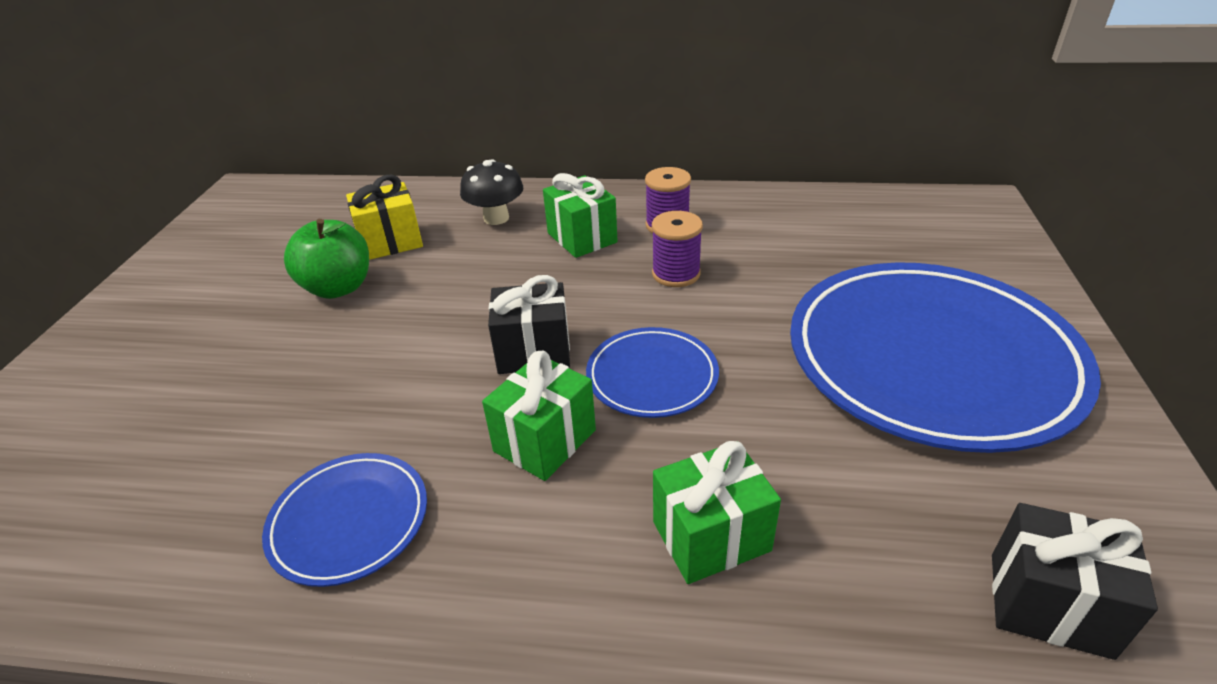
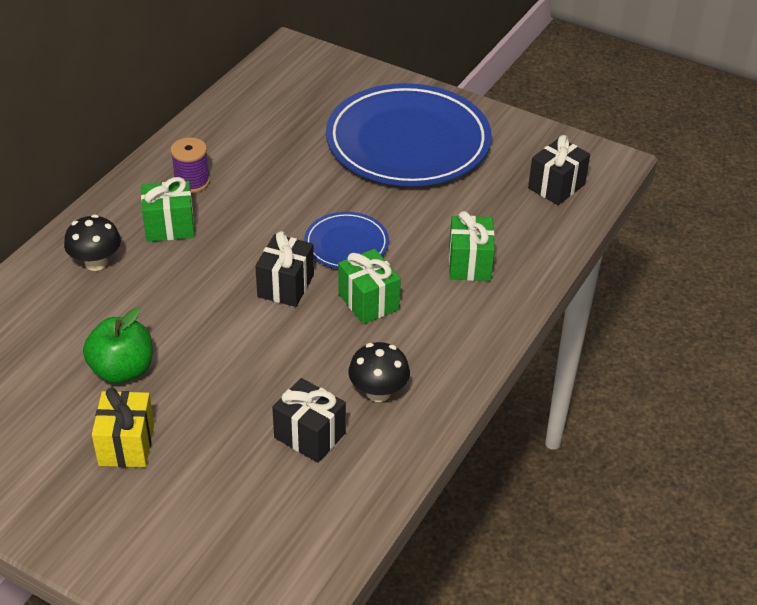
camera: 70 degrees left, 5 degrees up
blue plate [262,453,427,587] -> black mushroom [348,342,410,402]
yellow gift [346,175,423,260] -> yellow gift moved to [92,387,154,467]
purple spool [652,211,703,287] -> none
none -> black gift [272,378,346,463]

